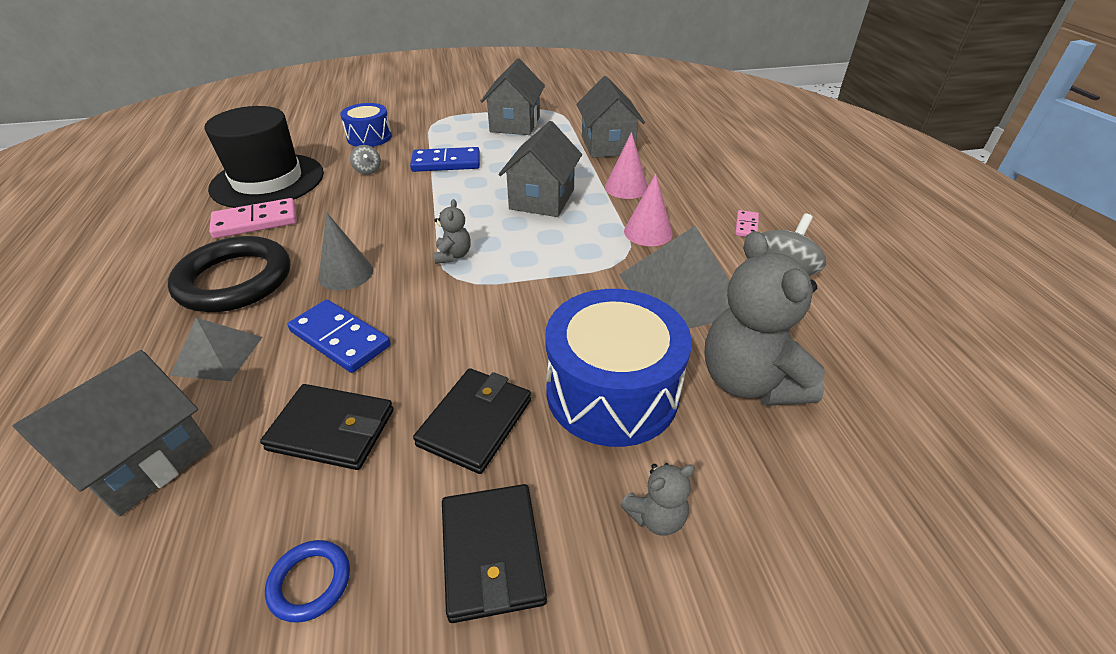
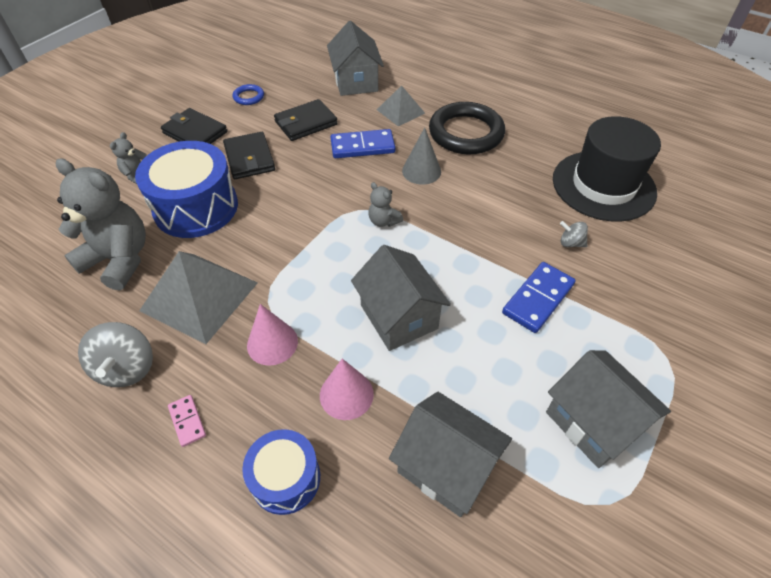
camera: 135 degrees right, 10 degrees up
pink domino [209,198,297,239] -> none
blue drum [340,103,392,147] -> blue drum moved to [242,429,320,515]

